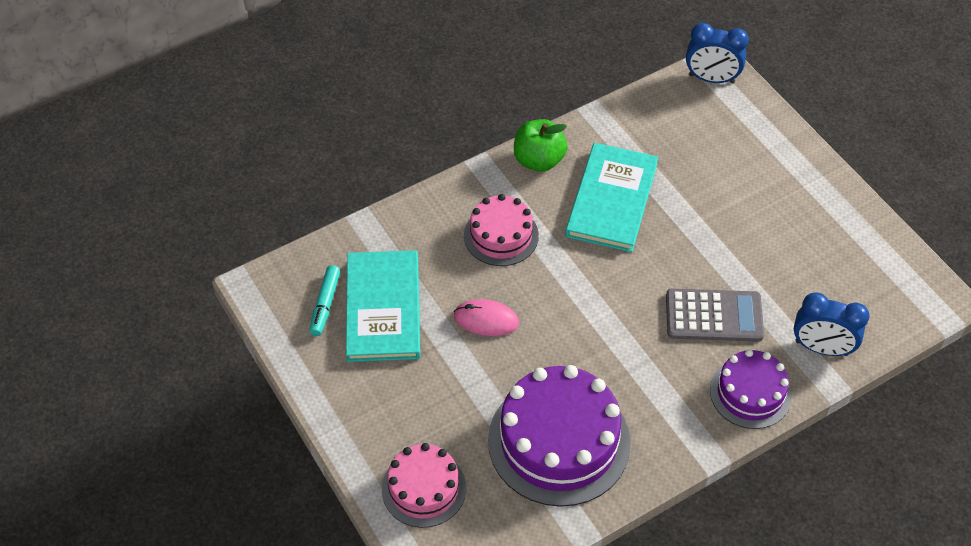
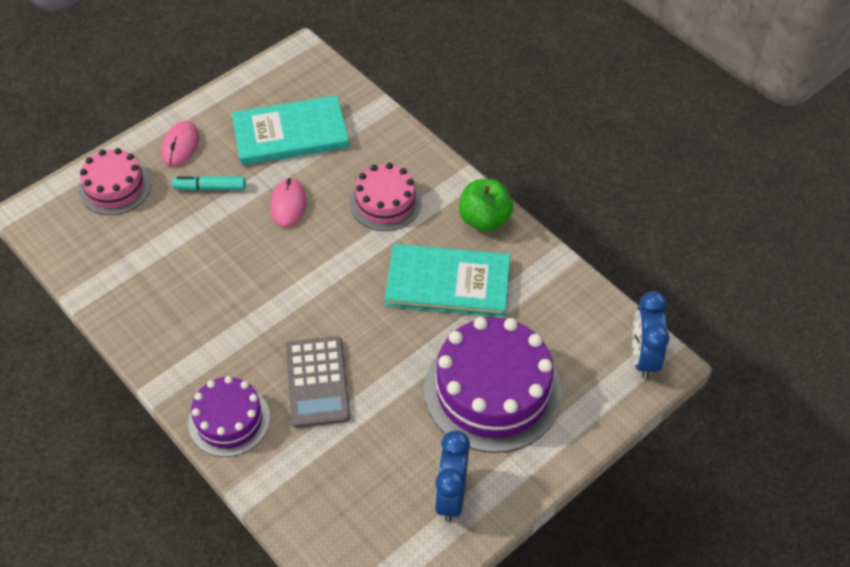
camera: 80 degrees right, 0 degrees up
turquoise marker [309,265,341,336] -> turquoise marker moved to [172,176,246,191]
purple cake [488,365,631,507] -> purple cake moved to [424,317,562,453]
blue clock [794,292,870,356] -> blue clock moved to [435,430,470,522]
none -> pink mouse [161,121,199,167]

